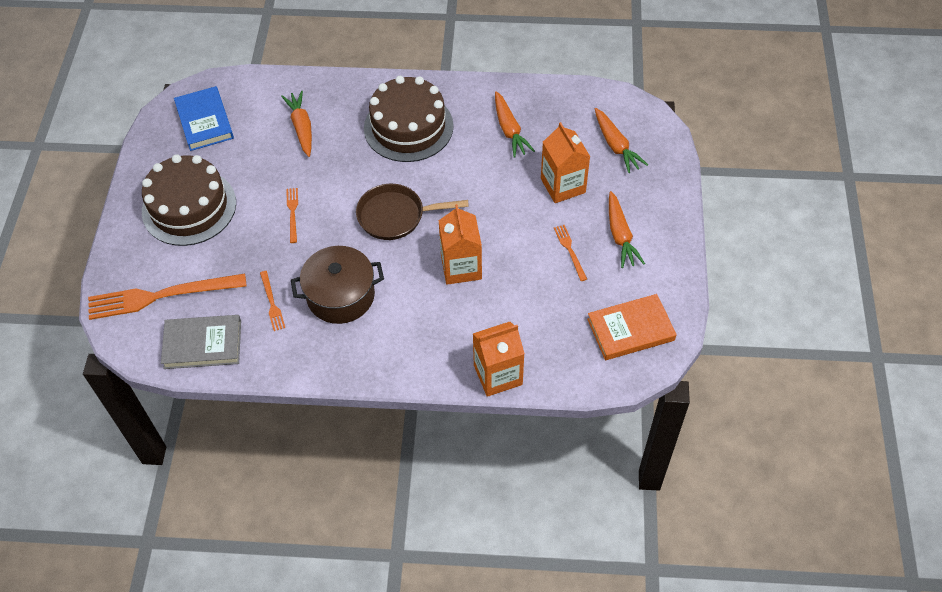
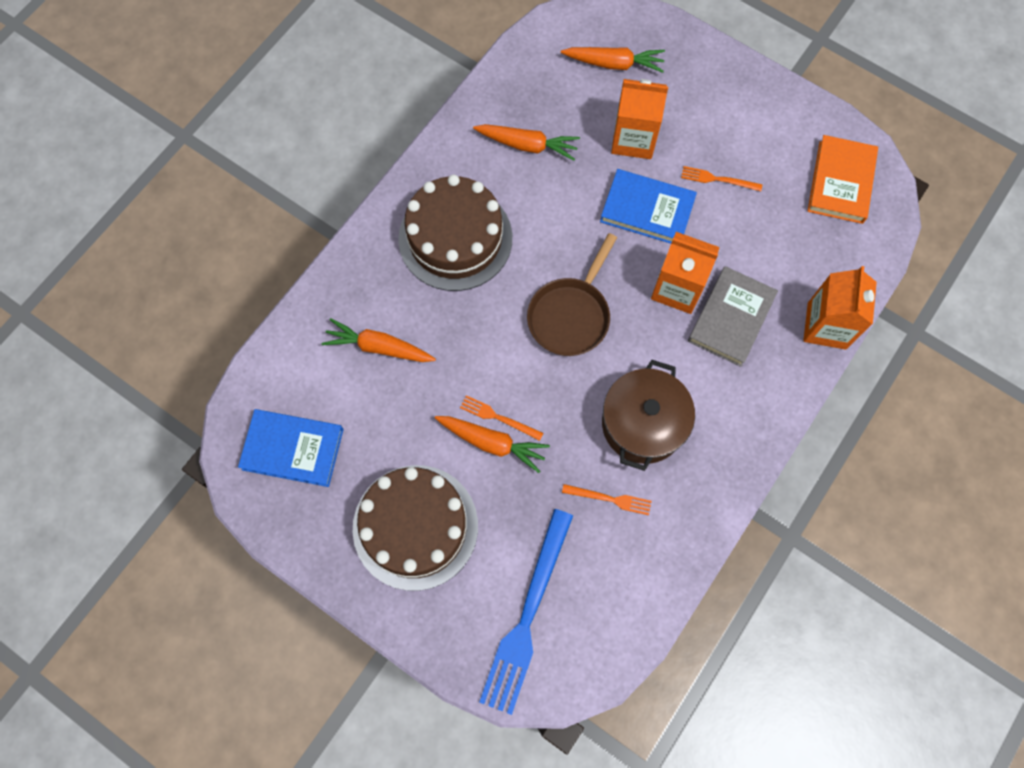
camera: 60 degrees left, 15 degrees up
orange fork [88,273,247,320] -> blue fork [479,509,573,715]
grey book [161,315,241,369] -> grey book moved to [688,266,778,367]
orange carrot [609,191,645,268] -> orange carrot moved to [435,416,550,473]
none -> blue book [600,169,697,243]

